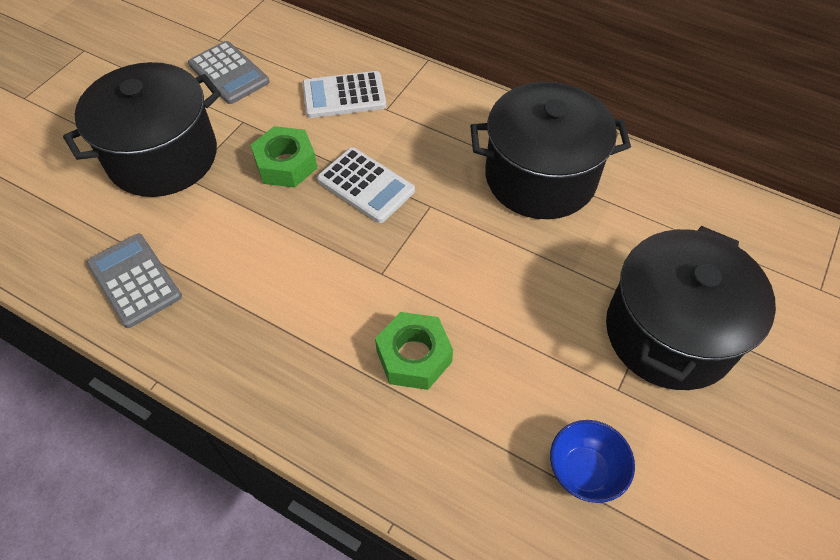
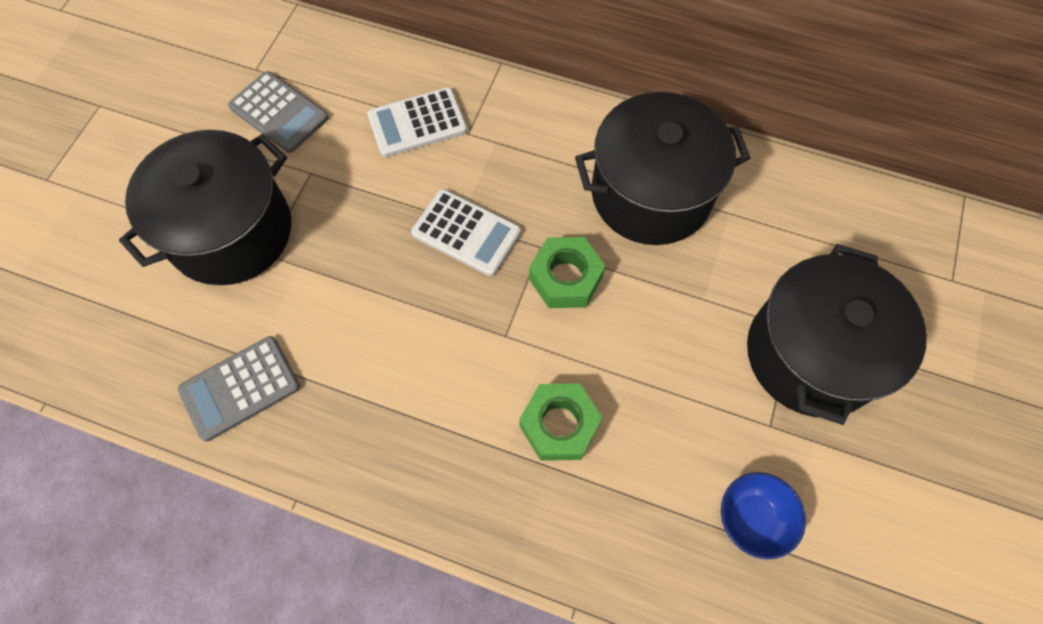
camera: 10 degrees left, 10 degrees up
grey calculator [86,234,182,328] -> grey calculator turned 75 degrees counterclockwise [178,336,300,442]
green nut [251,126,317,188] -> green nut moved to [529,237,605,308]

